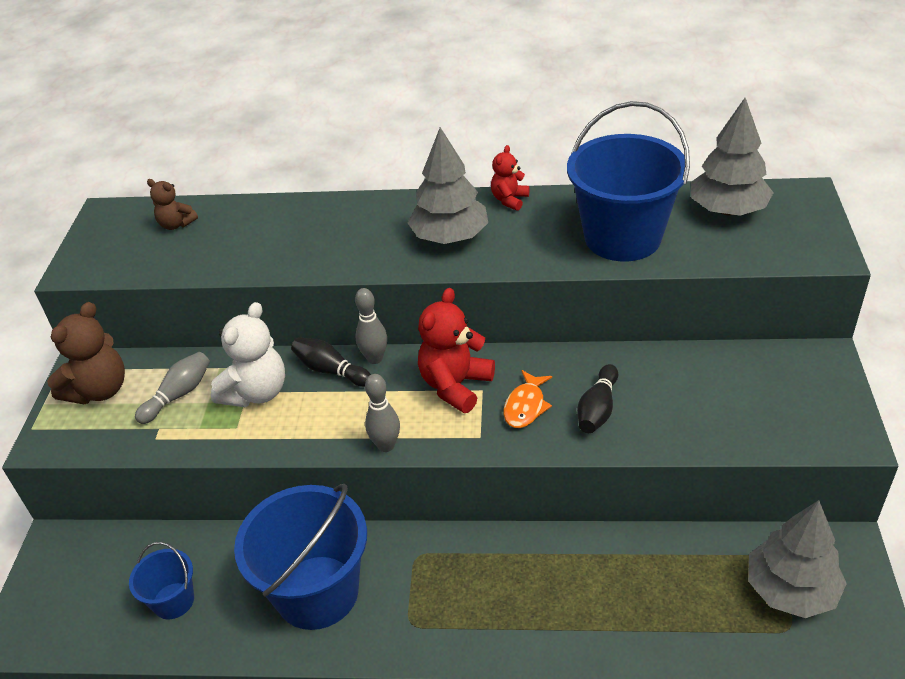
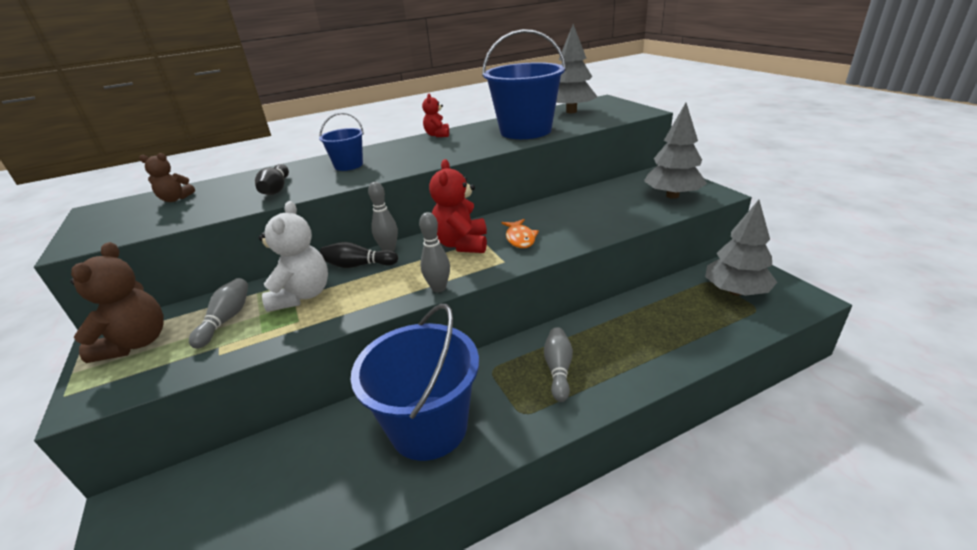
camera: 30 degrees left, 10 degrees down
blue bucket [129,542,194,619] -> blue bucket moved to [319,112,364,171]
grey tree [408,127,488,244] -> grey tree moved to [644,103,707,199]
black bowling pin [577,364,618,433] -> black bowling pin moved to [255,164,289,195]
none -> grey bowling pin [544,327,573,402]

